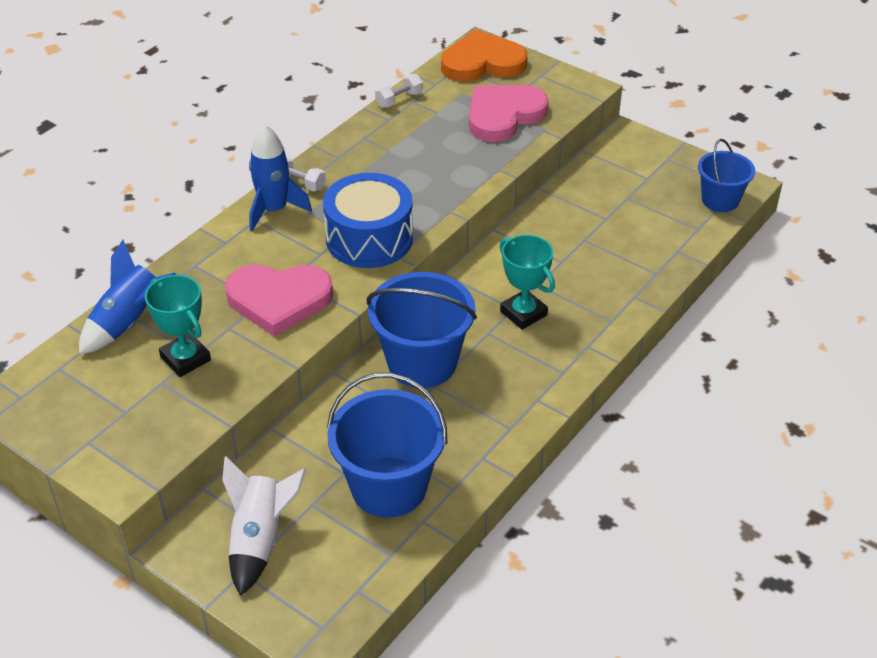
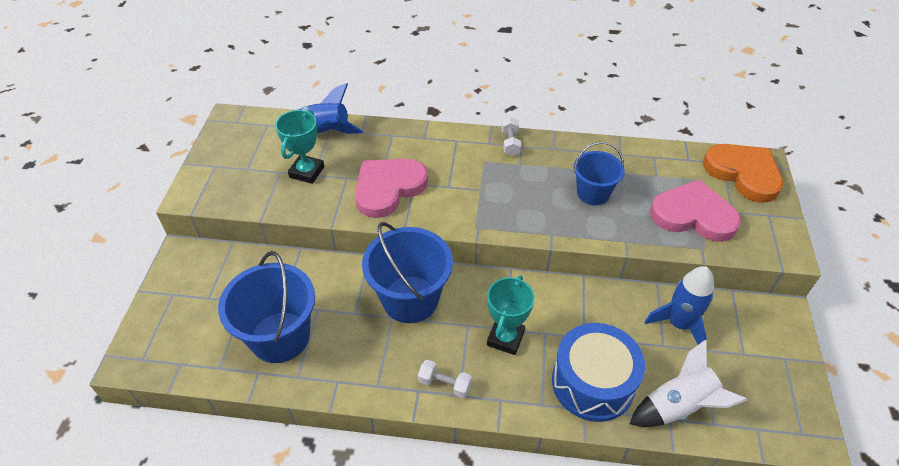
camera: 60 degrees right, 5 degrees up
white rocket [222,456,306,596] -> white rocket moved to [630,340,747,427]
pink heart [225,264,333,337] -> pink heart turned 75 degrees clockwise [355,159,428,218]
blue rocket [249,124,312,231] -> blue rocket moved to [645,266,714,344]
blue drum [323,173,413,268] -> blue drum moved to [552,323,645,422]
white dumbbell [375,74,423,108] -> white dumbbell moved to [418,360,472,398]
blue bucket [698,139,755,212] -> blue bucket moved to [574,142,625,205]

